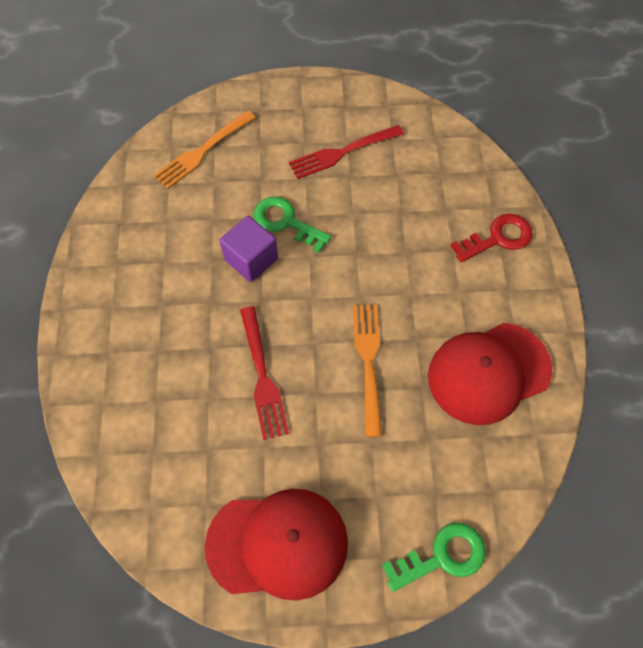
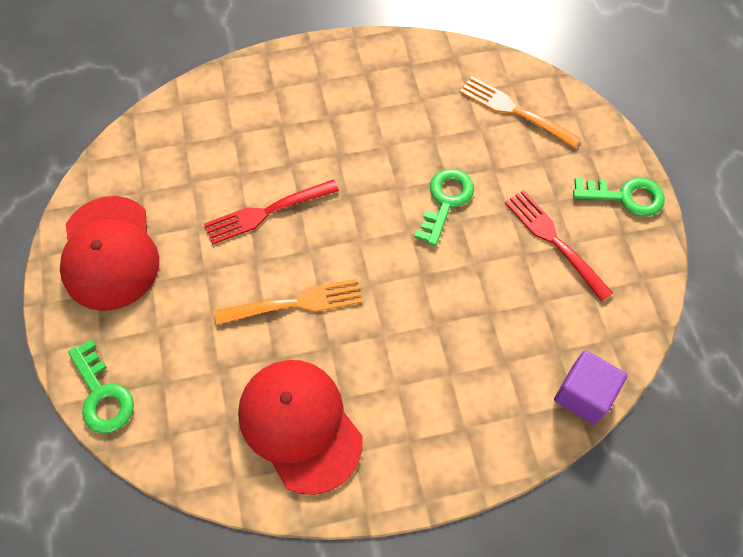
camera: 80 degrees right, 0 degrees up
purple cube [219,216,278,282] -> purple cube moved to [554,350,627,425]
red key [450,214,533,262] -> none
none -> green key [573,177,665,216]

